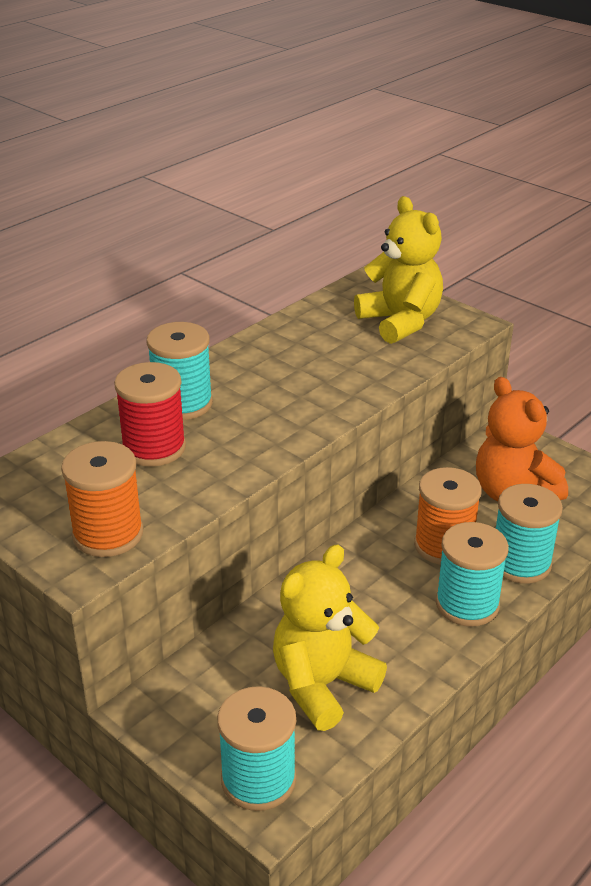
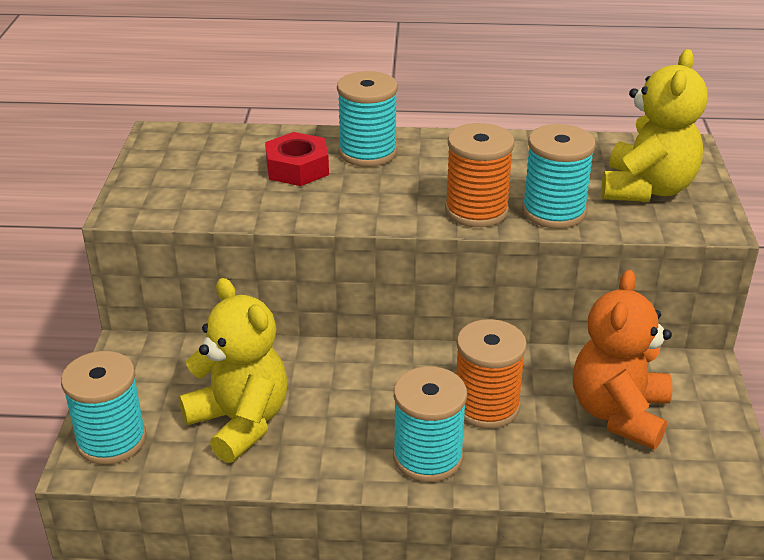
camera: 50 degrees right, 0 degrees up
orange spool [61,441,143,557] -> orange spool moved to [445,123,515,227]
red spool [114,362,186,467] -> red nut [265,132,329,186]
yellow teddy bear [273,545,387,731] -> yellow teddy bear turned 45 degrees clockwise [179,278,288,463]
turquoise spool [496,484,563,584] -> turquoise spool moved to [522,124,596,229]

